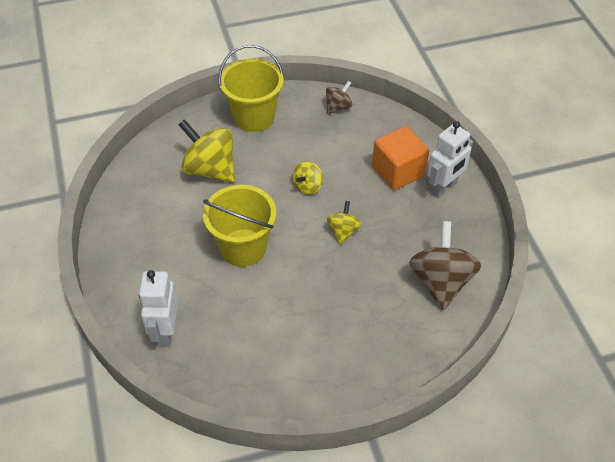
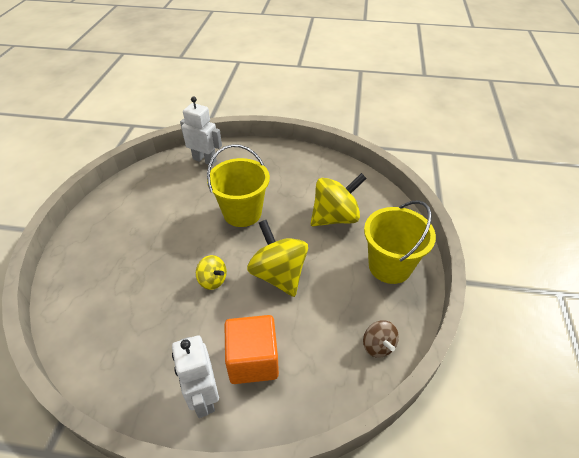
camera: 115 degrees right, 5 degrees down
yellow spinning top [293,161,323,195] -> yellow spinning top [247,220,308,297], size x1.89
brown spinning top [409,221,481,310] -> none

